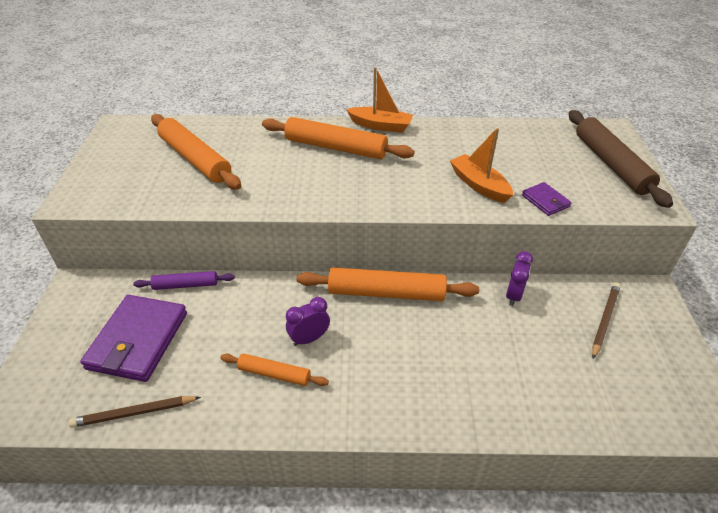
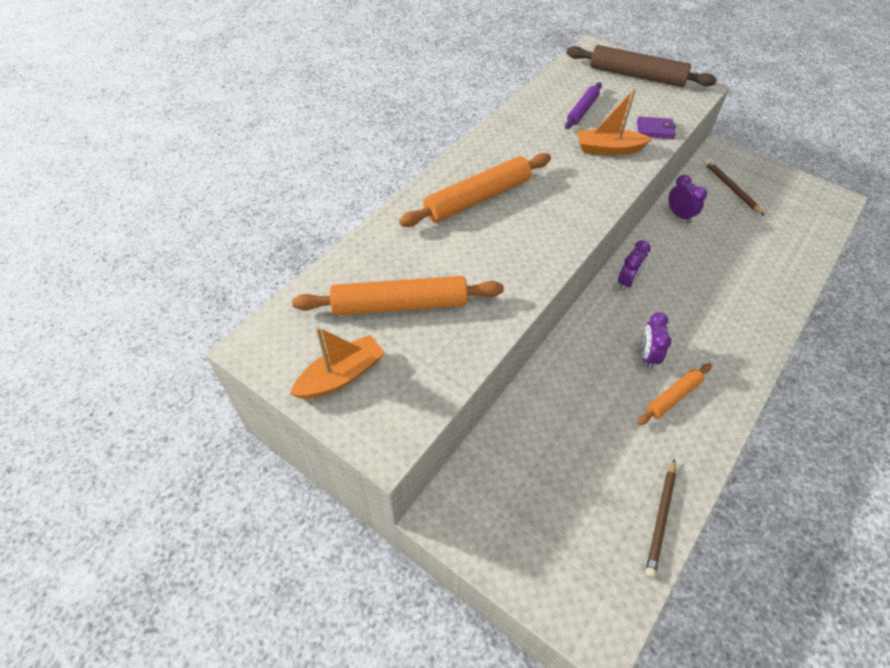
camera: 55 degrees left, 10 degrees up
purple wallet [80,295,187,382] -> none
purple rolling pin [133,271,235,290] -> purple rolling pin moved to [565,82,602,129]
orange rolling pin [297,267,479,301] -> purple clock [618,240,651,291]
orange boat [346,67,413,133] -> orange boat moved to [290,327,385,399]

